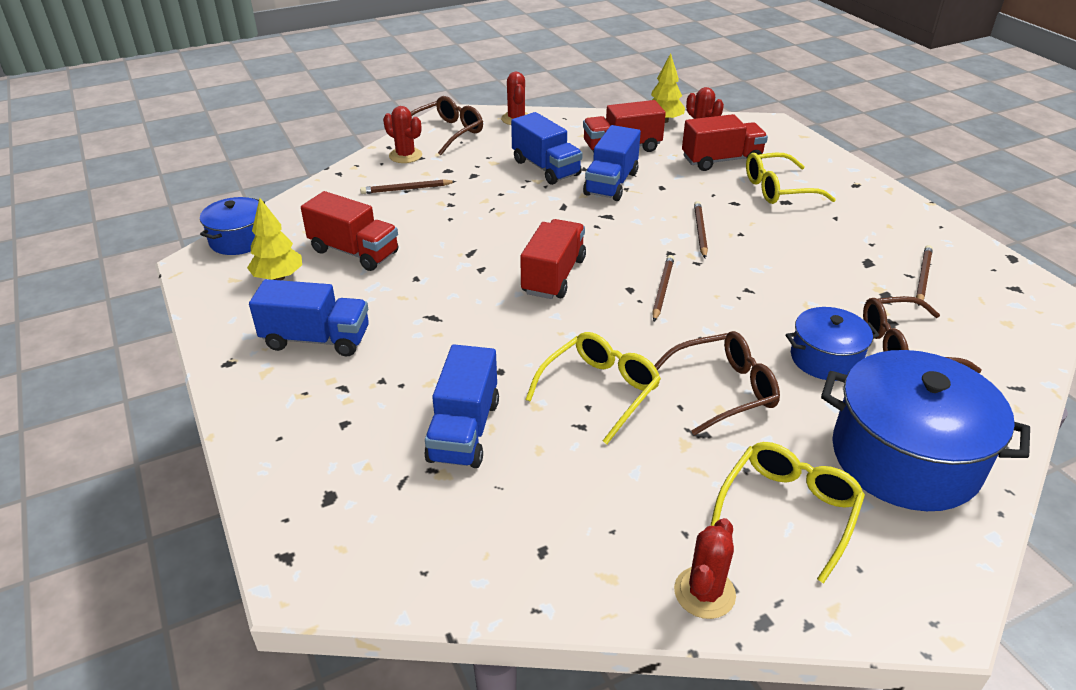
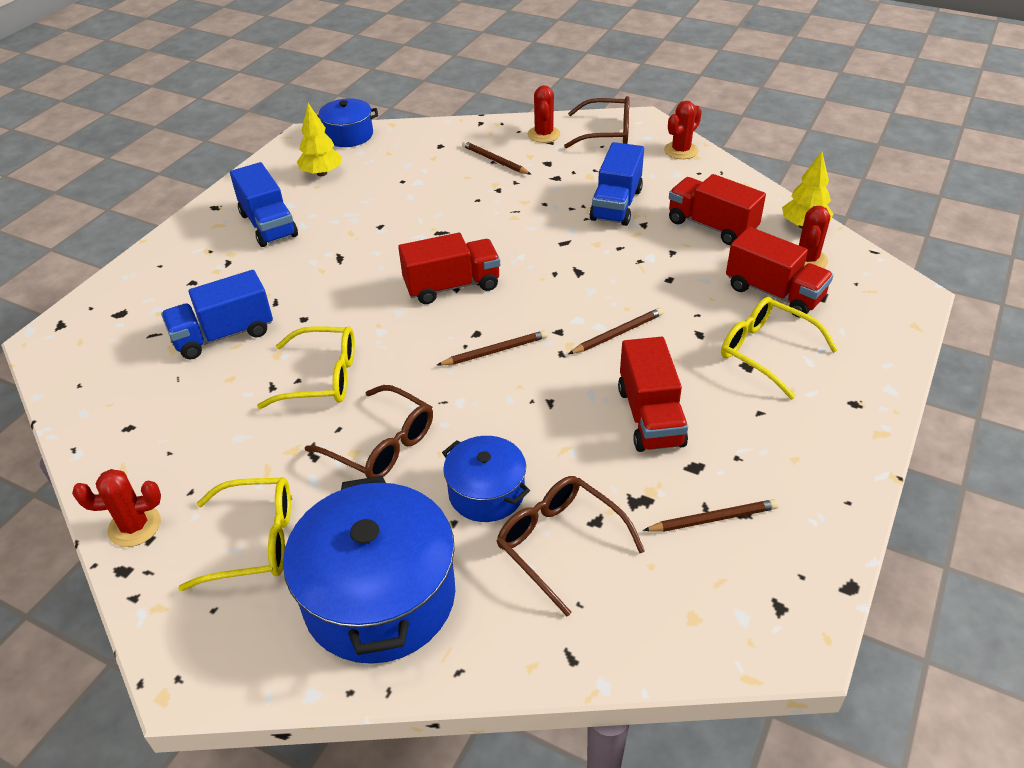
camera: 55 degrees right, 5 degrees up
red truck [301,191,398,271] -> red truck moved to [618,337,688,452]
blue truck [583,125,641,201] -> none

